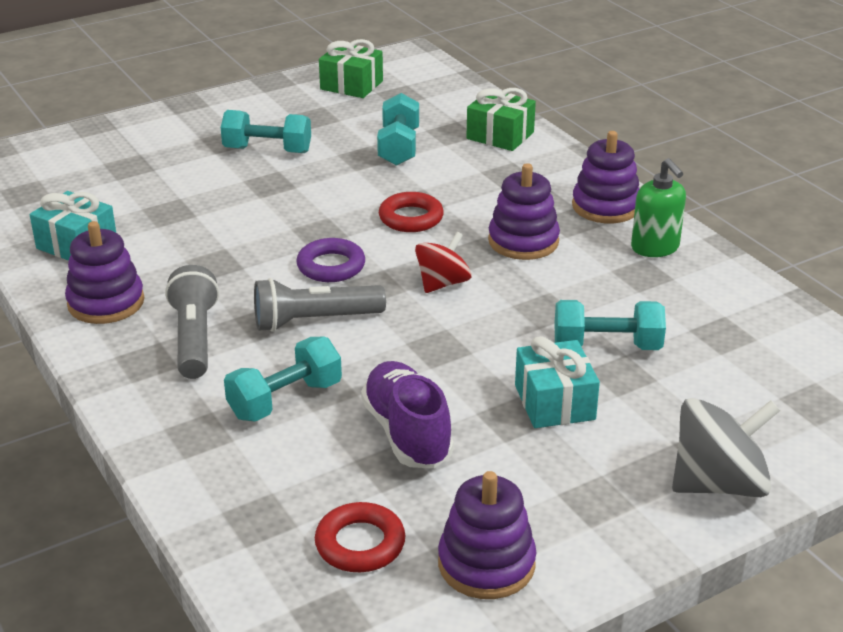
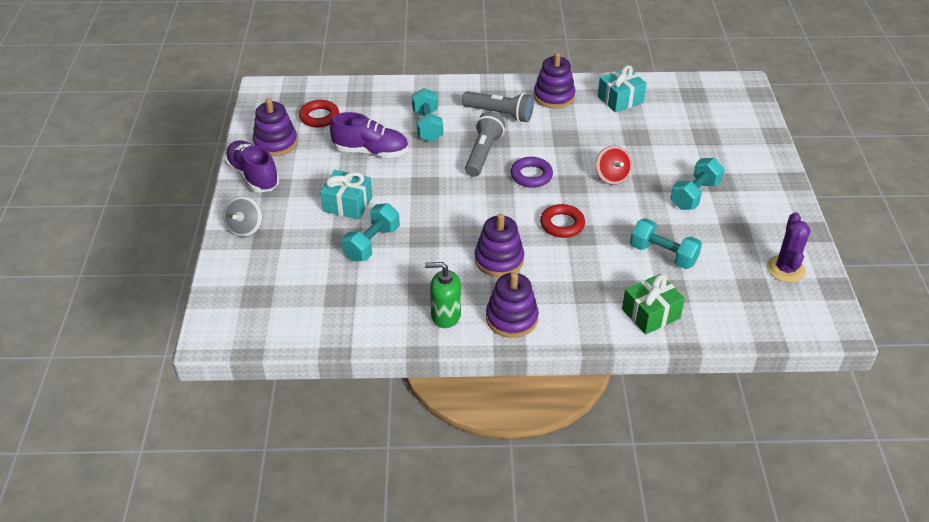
camera: 120 degrees right, 10 degrees up
green gift [319,39,383,98] -> purple cactus [767,212,810,282]
red spinning top [415,232,472,293] -> red spinning top moved to [595,146,632,185]
grey spinning top [672,398,780,497] -> grey spinning top [223,196,262,237], size x0.64
none -> purple shoe [224,141,279,192]

